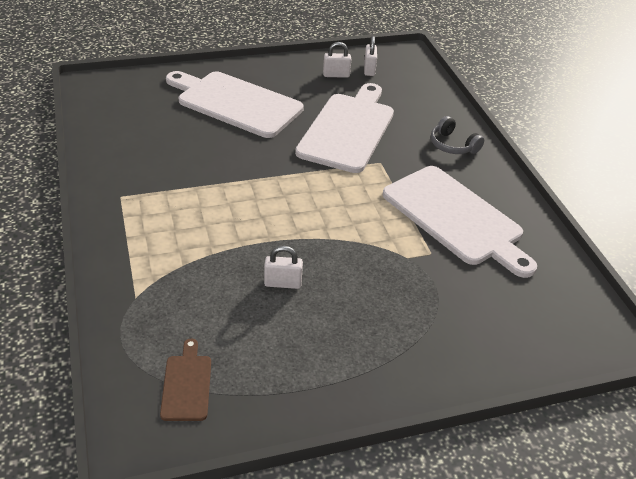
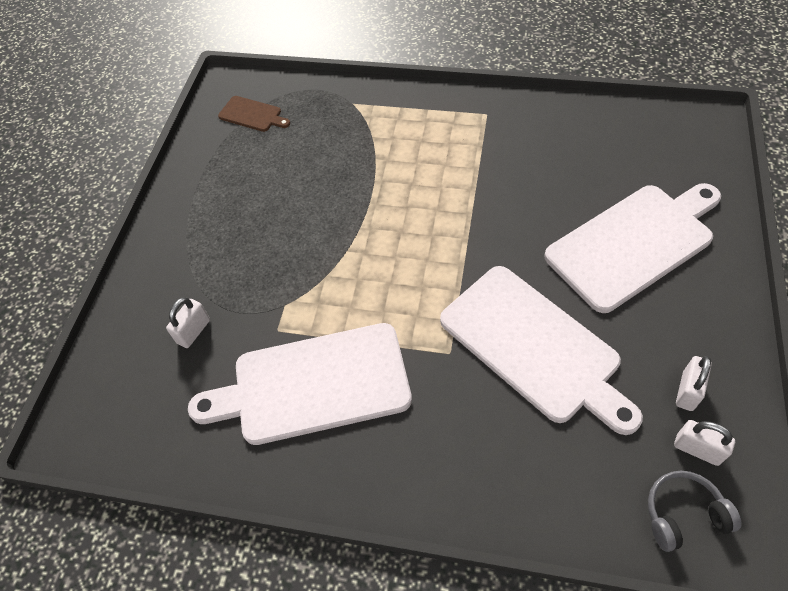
camera: 125 degrees right, 15 degrees up
white padlock [264,246,303,289] -> white padlock moved to [166,297,210,348]
grey headphones [431,116,484,154] -> grey headphones moved to [648,470,742,552]

